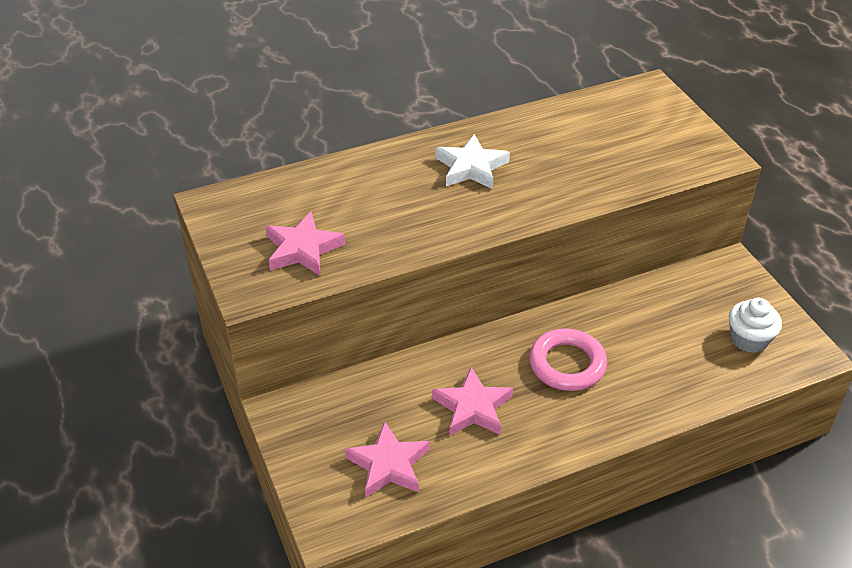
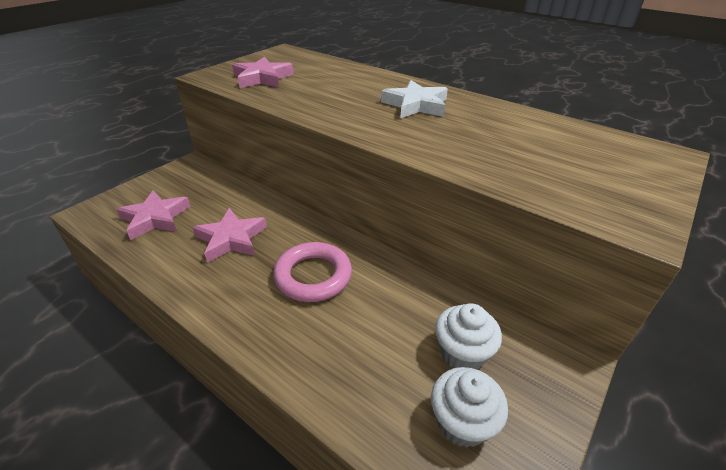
camera: 60 degrees right, 5 degrees down
none -> white cupcake [435,303,502,369]

